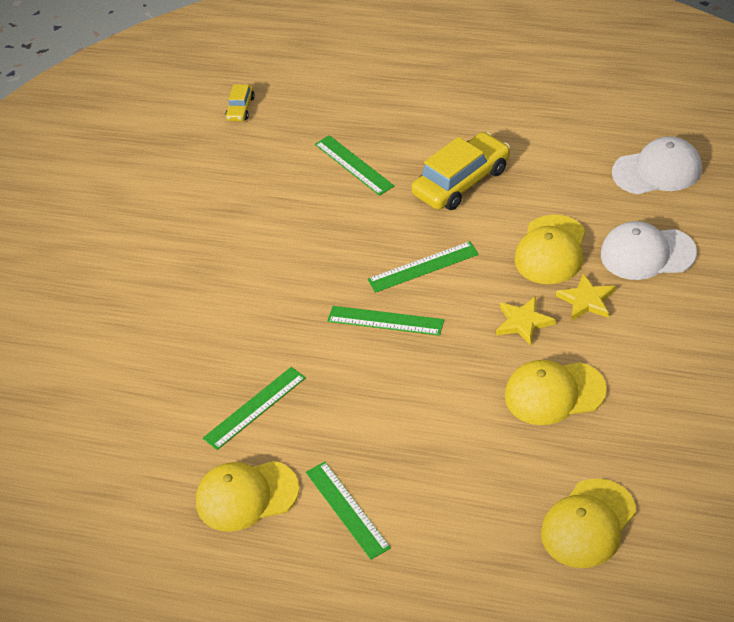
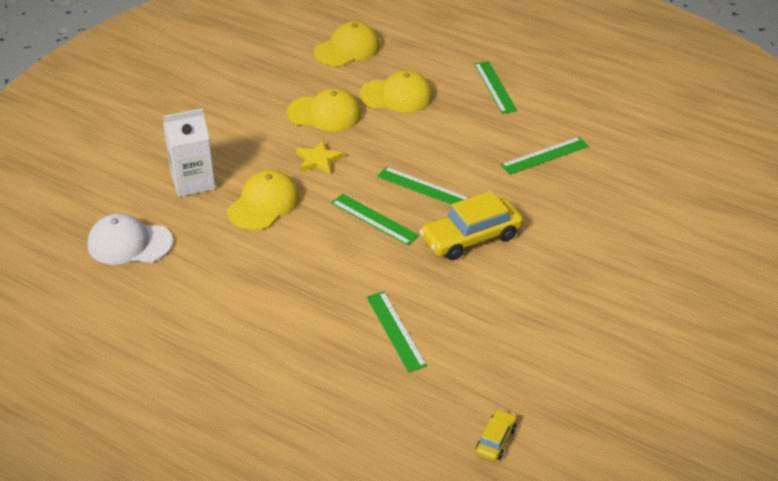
camera: 170 degrees left, 5 degrees down
yellow cap [196,461,299,532] -> yellow cap moved to [359,70,433,113]
green ruler [368,241,479,293] -> green ruler turned 45 degrees clockwise [331,194,419,245]
yellow car [411,132,510,210] -> yellow car moved to [419,191,523,260]
yellow star [556,273,616,321] -> none
white cap [601,221,697,280] -> white carton [163,108,215,197]

